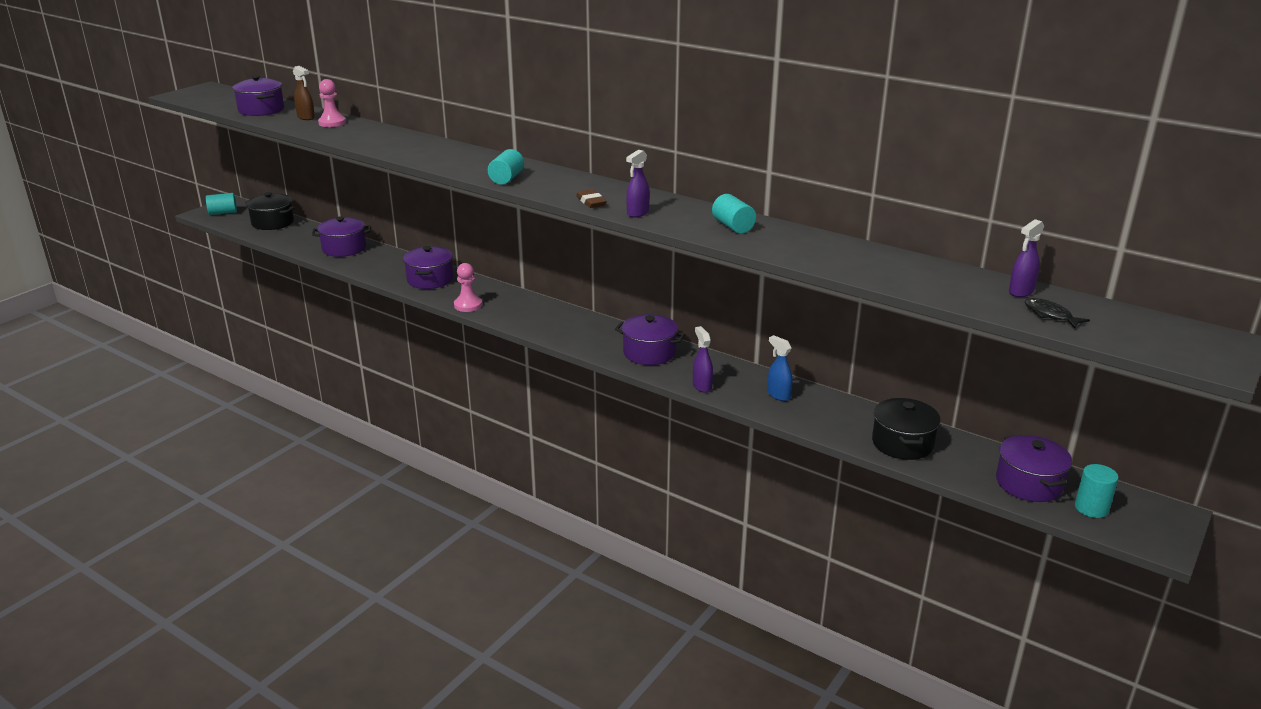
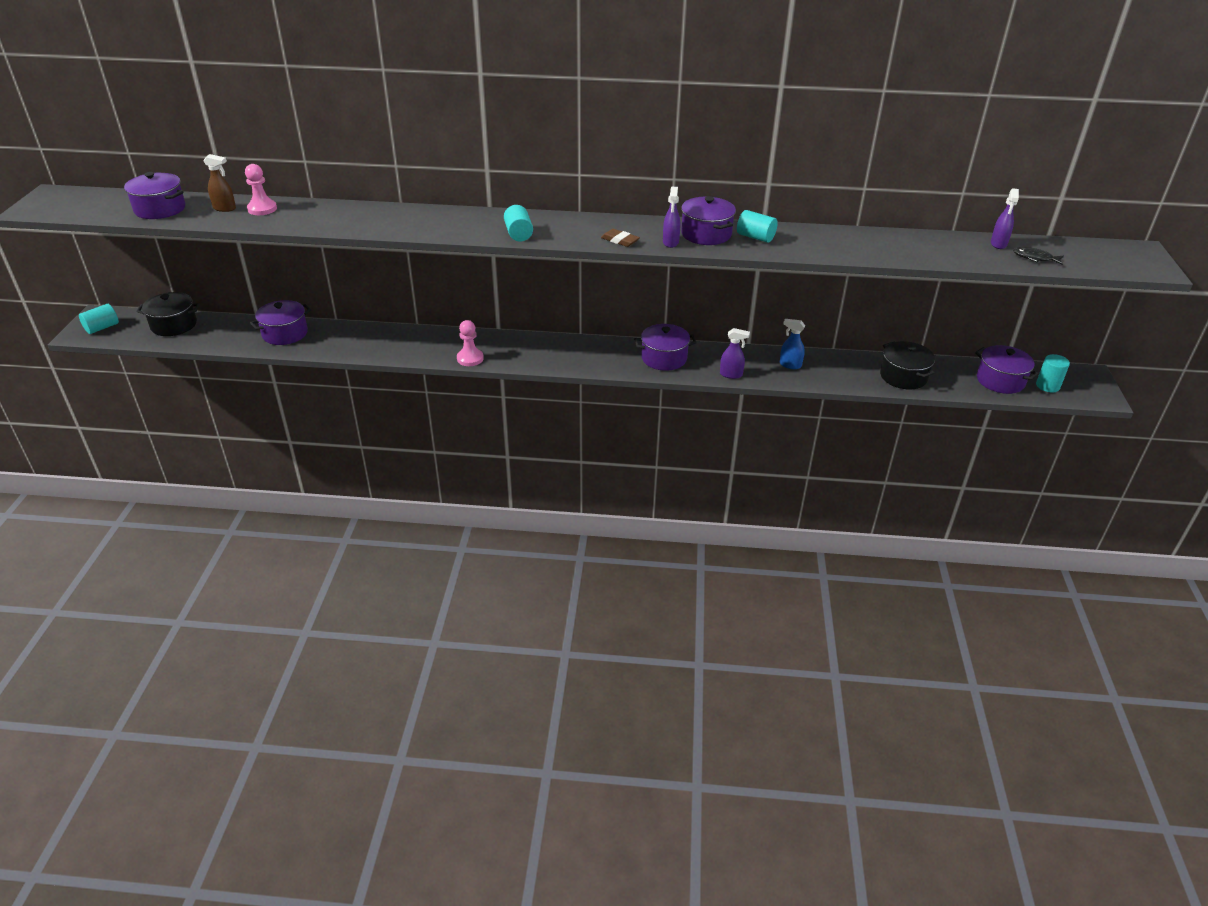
camera: 30 degrees left, 10 degrees up
purple pot [403,246,454,289] -> purple pot moved to [681,196,736,245]
purple spray bottle [693,326,713,393] -> purple spray bottle turned 150 degrees clockwise [720,328,750,379]

